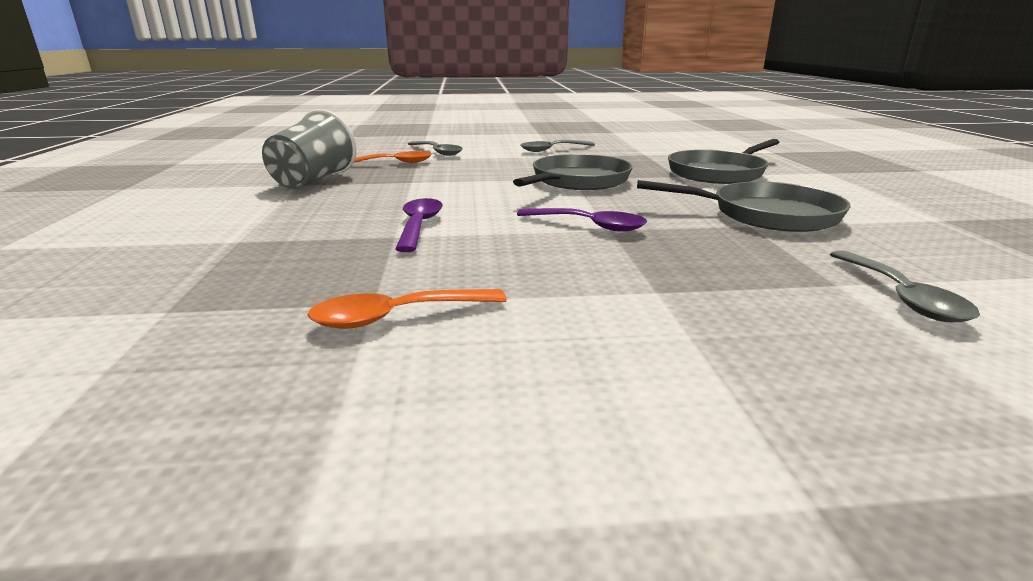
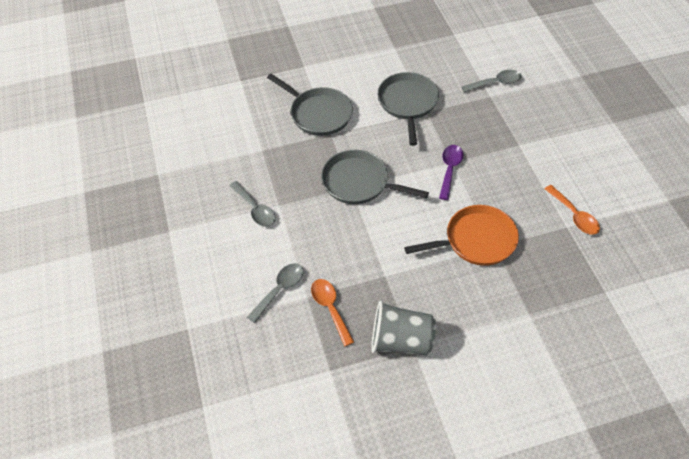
camera: 100 degrees left, 30 degrees up
purple spoon [395,198,443,252] -> orange pan [404,205,519,266]

